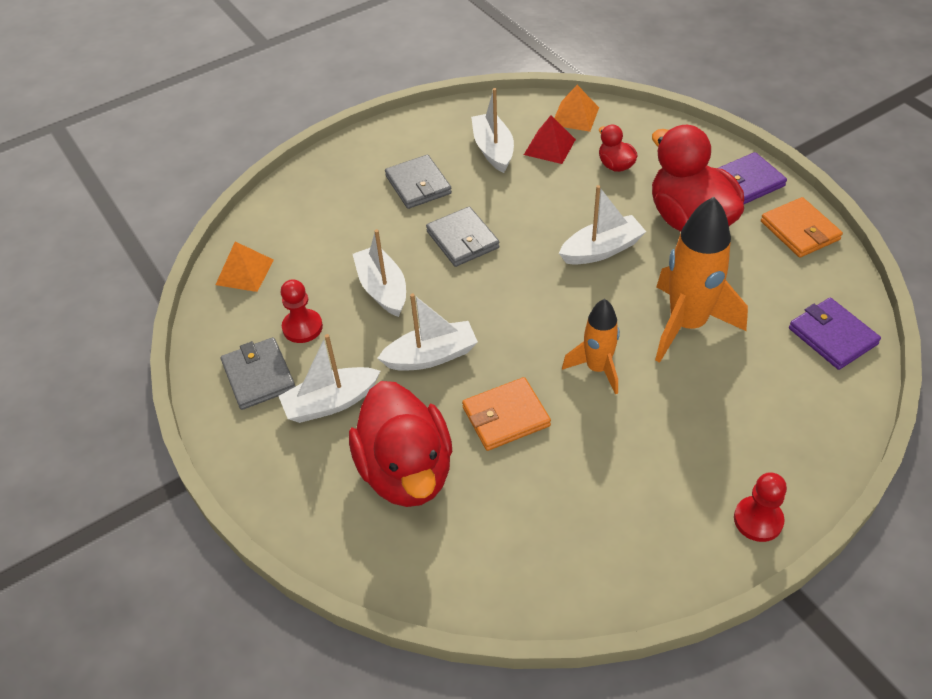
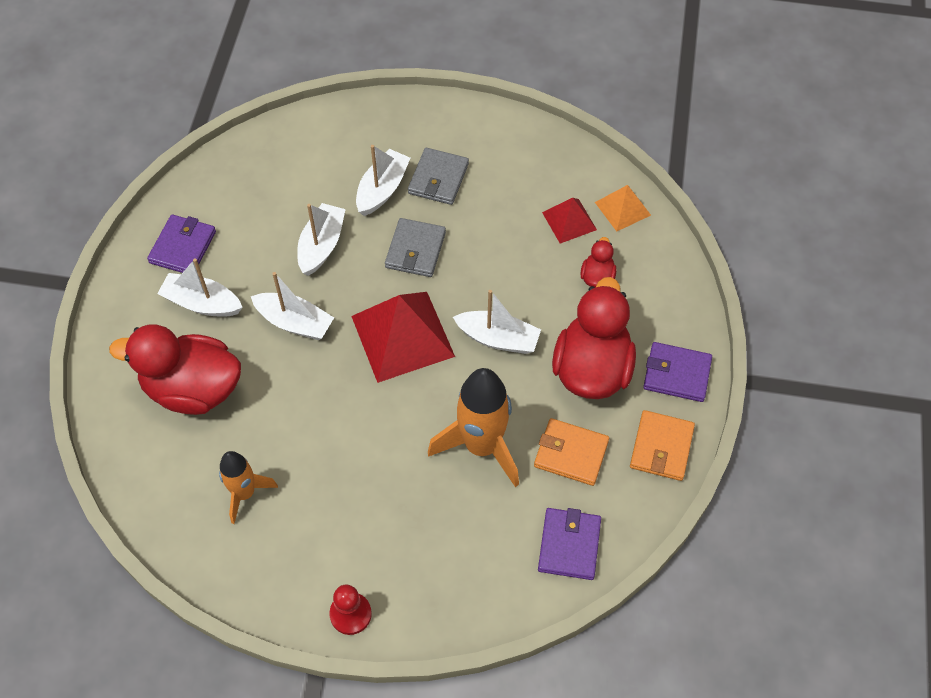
camera: 40 degrees right, 10 degrees up
orange pyramid [215,242,274,292] -> none
grey wallet [221,337,296,410] -> purple wallet [147,214,216,273]
red pawn [281,279,323,343] -> none
red duck [349,381,452,507] -> red duck turned 75 degrees clockwise [109,324,241,415]
orange wallet [462,377,551,451] -> orange wallet moved to [534,418,609,486]
white boat [471,88,514,173] -> white boat moved to [356,145,410,216]
orange rocket [562,299,620,394] -> orange rocket moved to [219,451,278,524]
none -> red pyramid [351,292,455,383]

